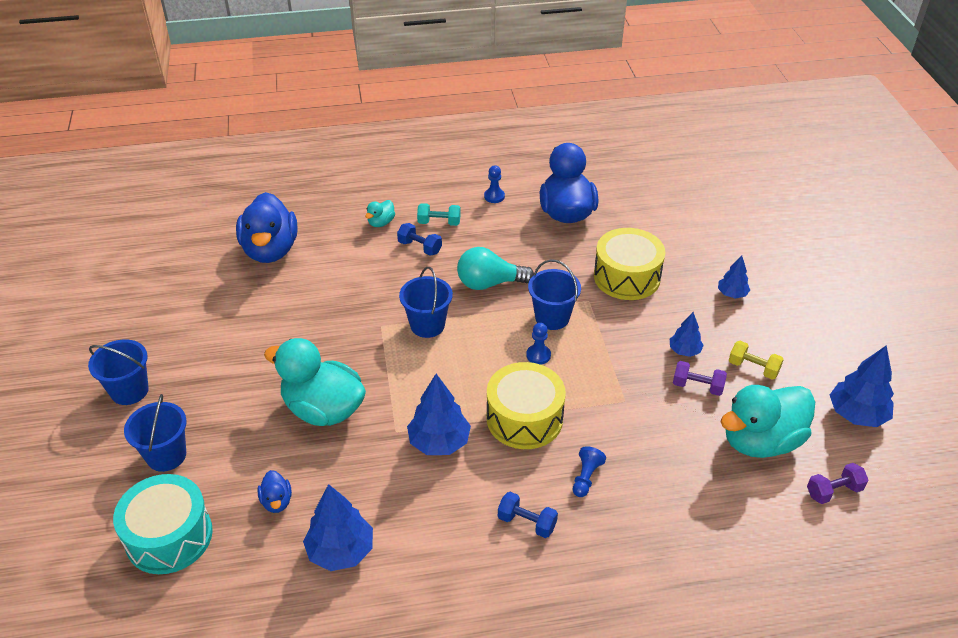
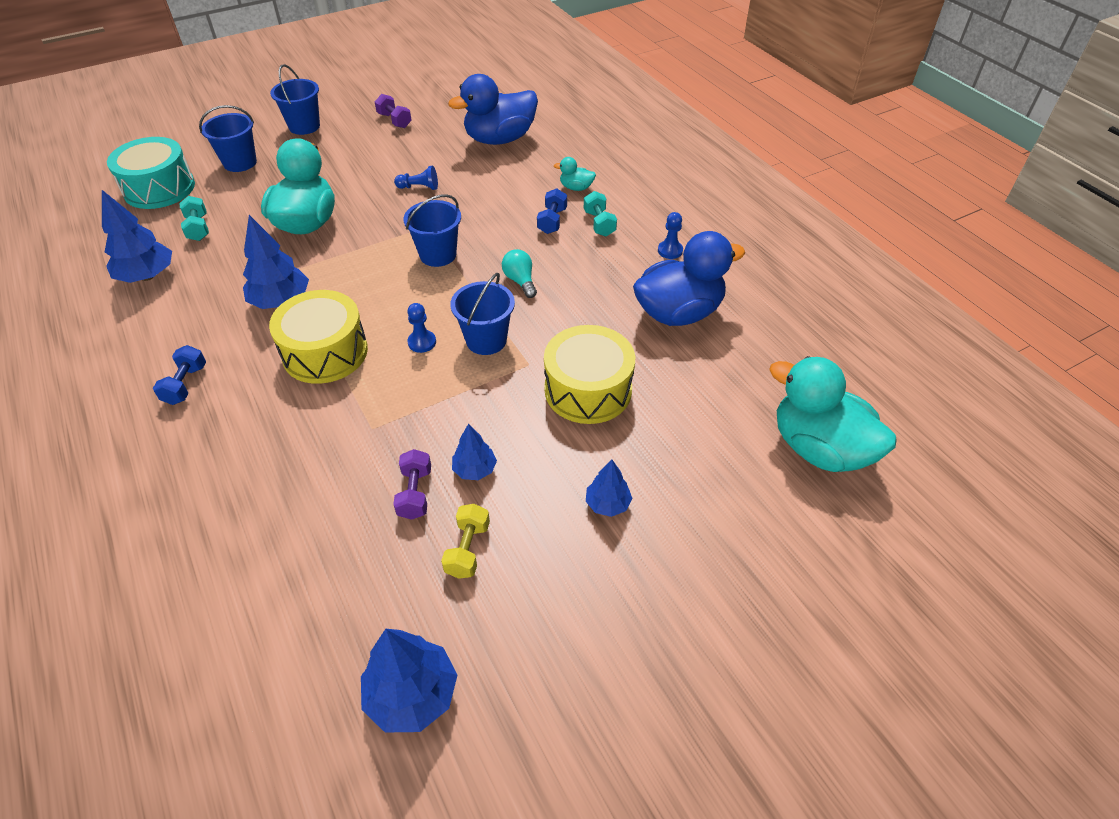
camera: 70 degrees right, 5 degrees up
blue duck [257,470,292,513] -> turquoise dumbbell [179,196,209,241]
turquoise light bulb [457,247,534,290] -> turquoise light bulb [502,249,537,298], size x0.62
blue pawn [573,446,606,497] -> blue pawn moved to [394,166,438,190]
turquoise duck [720,385,815,458] -> turquoise duck moved to [769,356,897,472]
purple dumbbell [807,463,868,504] -> purple dumbbell moved to [375,94,411,128]

